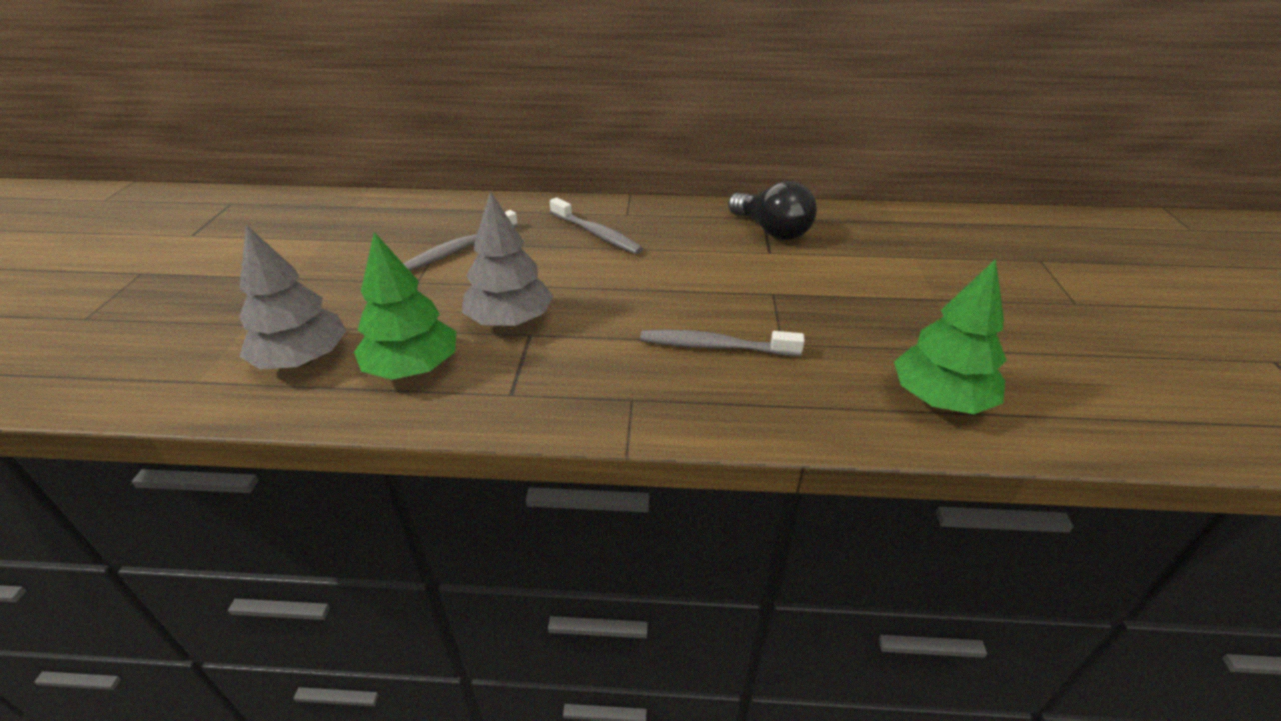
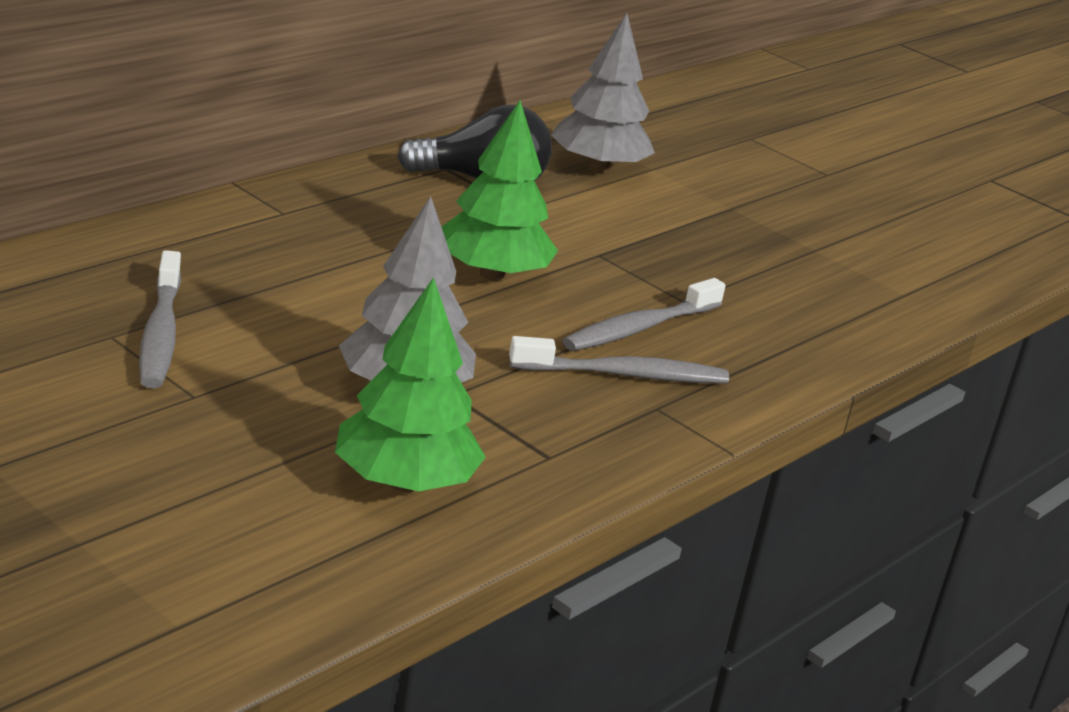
camera: 55 degrees left, 10 degrees down
grey tree [239,225,347,369] -> grey tree moved to [551,13,655,173]
grey toothbrush [550,197,643,254] -> grey toothbrush moved to [509,336,729,383]
green tree [894,259,1007,414] -> green tree moved to [442,100,558,281]

